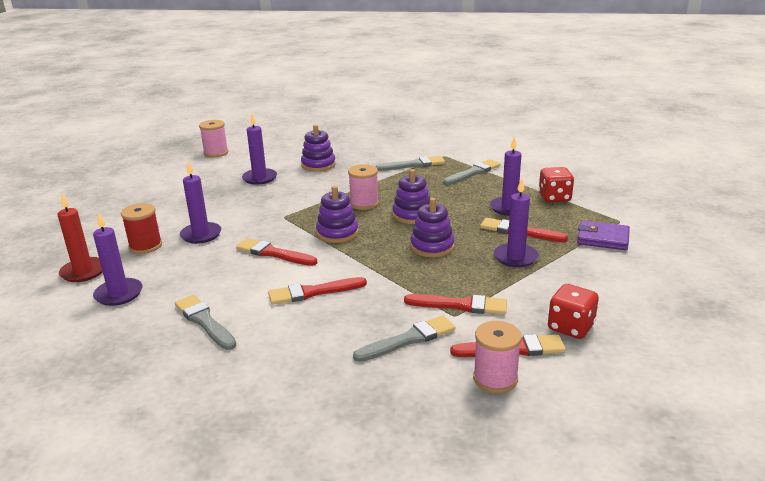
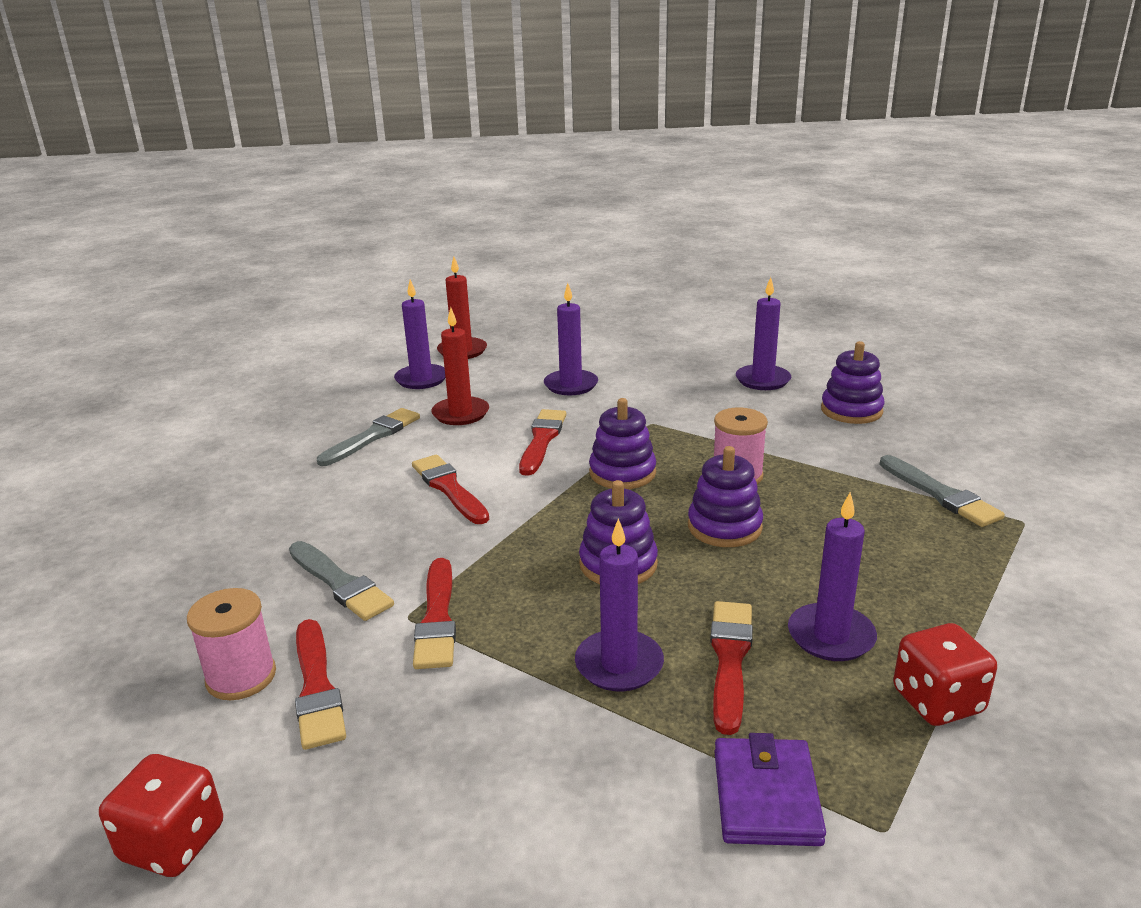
camera: 75 degrees right, 0 degrees up
red spool [121,203,162,254] -> none
pink spool [199,120,228,158] -> none
grey brush [443,159,501,185] -> none
red dice [548,284,599,339] -> red dice moved to [99,754,223,877]
none -> red candle [431,307,489,425]

